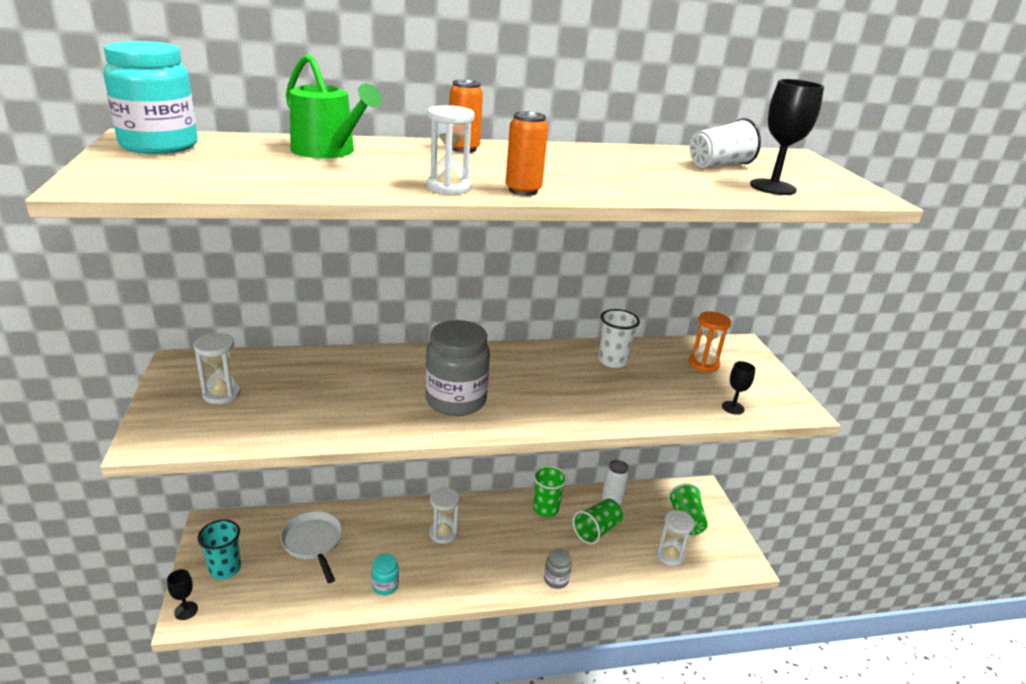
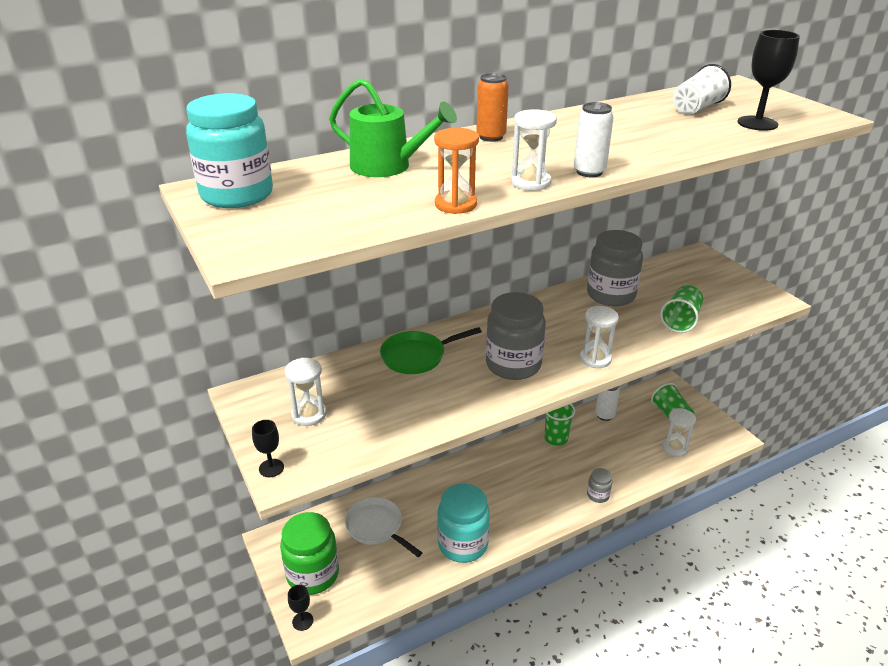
camera: 15 degrees left, 5 degrees up
turquoise cup [197,519,241,580] -> green jar [280,512,339,595]
turquoise jar [372,554,399,595] -> turquoise jar [437,484,490,563], size x2.08
white hourglass [429,487,460,544] -> white hourglass moved to [580,306,619,368]
orange can [505,111,548,196] -> white can [573,102,614,177]
green cup [573,499,623,544] -> green cup moved to [660,285,703,333]
white cup [598,309,640,368] -> grey jar [587,230,643,306]
orange hourglass [689,311,731,372] -> orange hourglass moved to [434,128,479,214]
black goblet [722,361,755,415] -> black goblet moved to [252,420,284,477]
none -> green pan [380,327,482,374]

